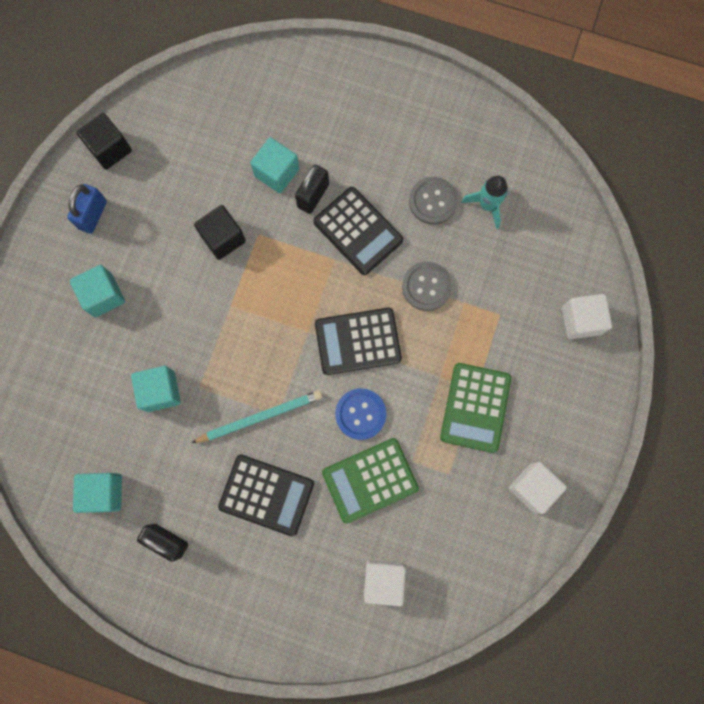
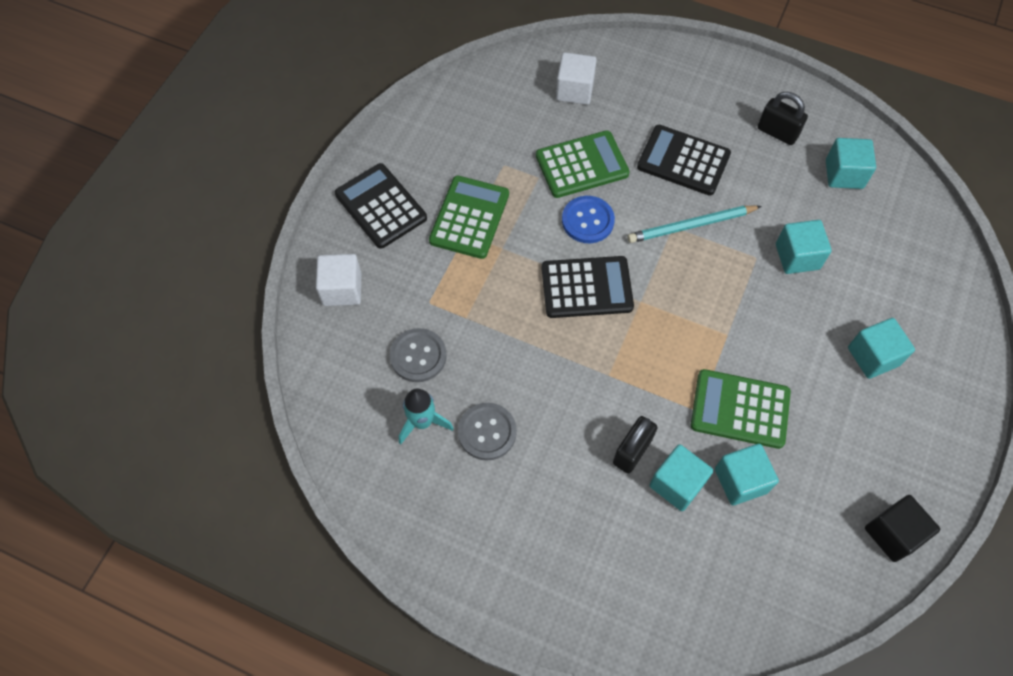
camera: 175 degrees left, 15 degrees down
blue padlock [67,184,107,234] -> none
black cube [194,205,246,260] -> green calculator [691,369,791,449]
black calculator [313,187,403,275] -> black calculator moved to [335,163,427,249]
grey button [402,262,452,311] -> grey button moved to [390,328,447,382]
white cube [509,462,567,514] -> none
none -> turquoise cube [715,444,779,505]

